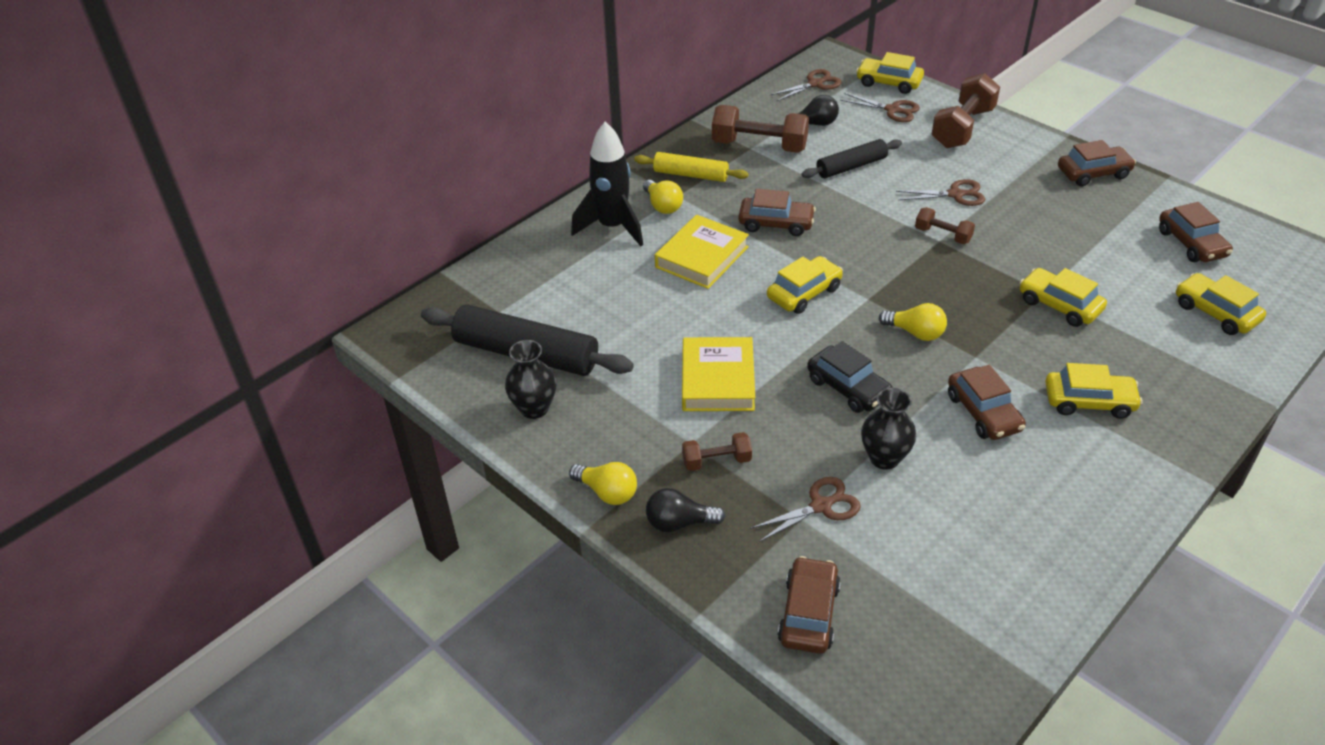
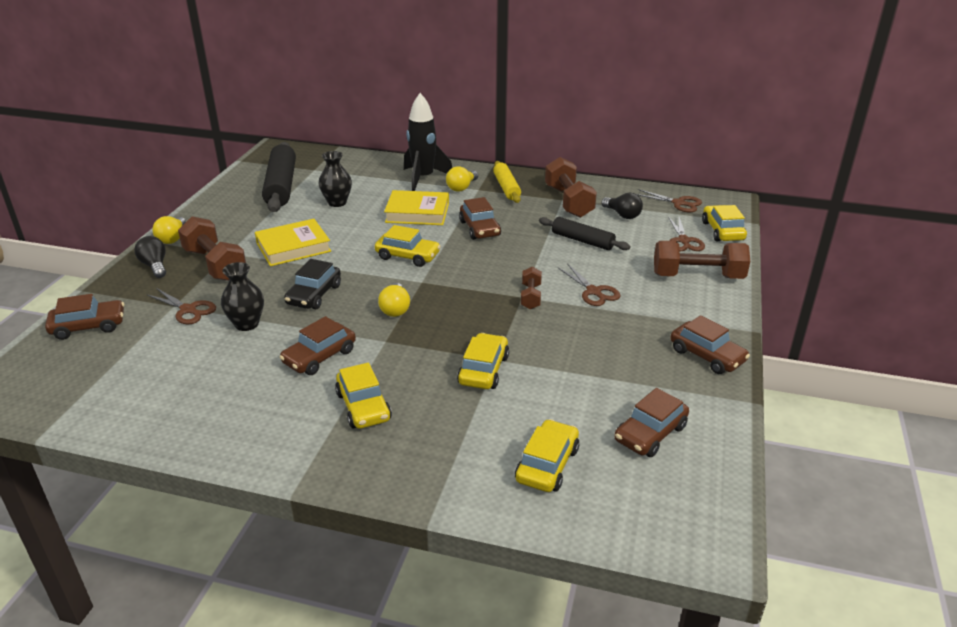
camera: 60 degrees right, 10 degrees down
black vase [505,340,557,419] -> black vase moved to [319,151,352,207]
brown dumbbell [682,432,752,471] -> brown dumbbell [178,216,246,281], size x1.86

